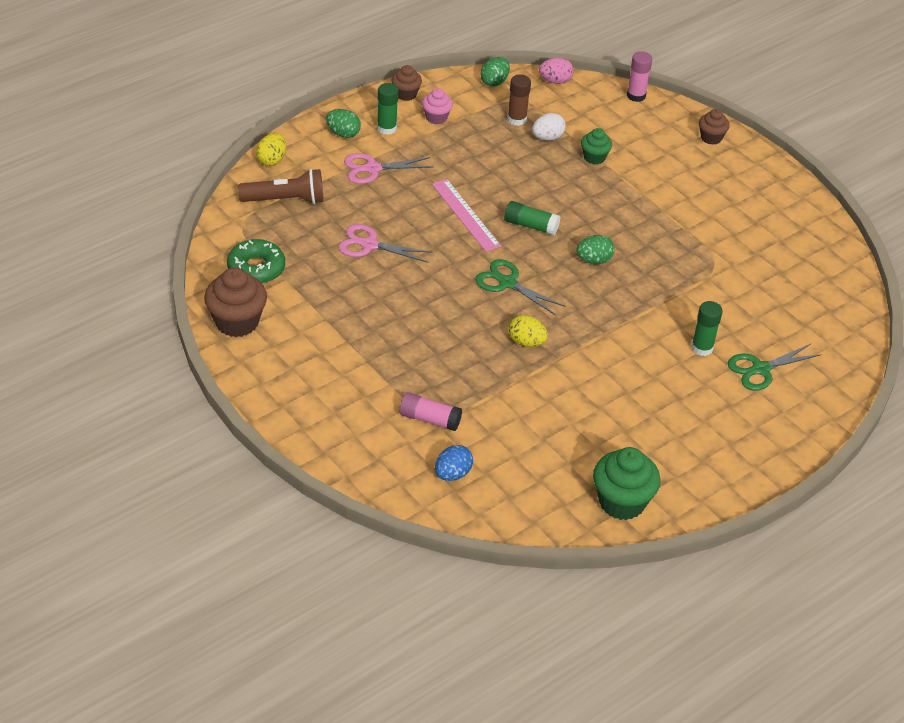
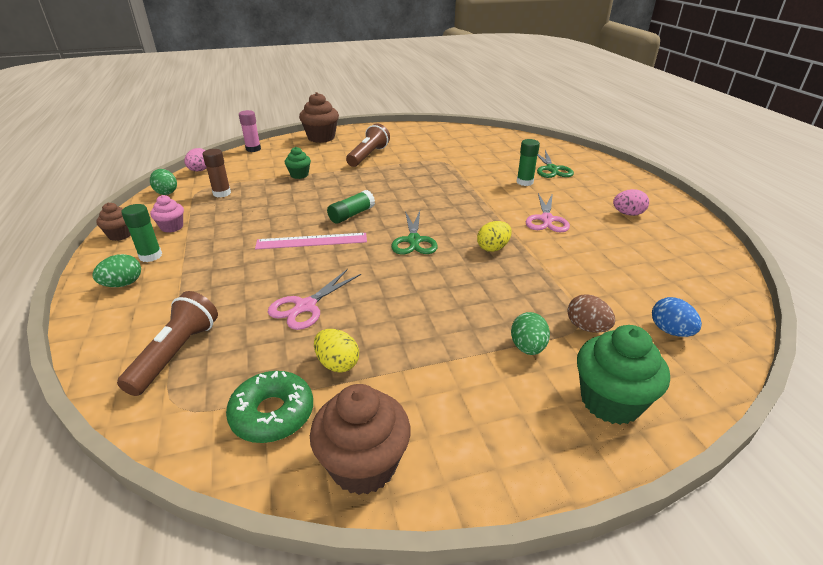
camera: 65 degrees left, 10 degrees down
yellow egg [256,133,286,166] -> yellow egg moved to [314,329,359,373]
pink scissors [344,153,433,184] -> pink scissors moved to [525,193,570,232]
pink glue stick [399,392,462,431] -> brown egg [567,294,615,333]
green scissors [475,259,566,316] -> green scissors turned 60 degrees counterclockwise [391,211,438,255]
white egg [532,113,566,141] -> none
green egg [576,235,615,264] -> green egg moved to [511,312,550,355]
green cupcake [593,447,661,520] -> green cupcake moved to [577,325,670,425]
brown cupcake [699,109,730,145] -> brown cupcake [299,92,339,143], size x1.76
none -> brown flashlight [346,123,390,167]
none -> pink egg [613,189,649,216]

